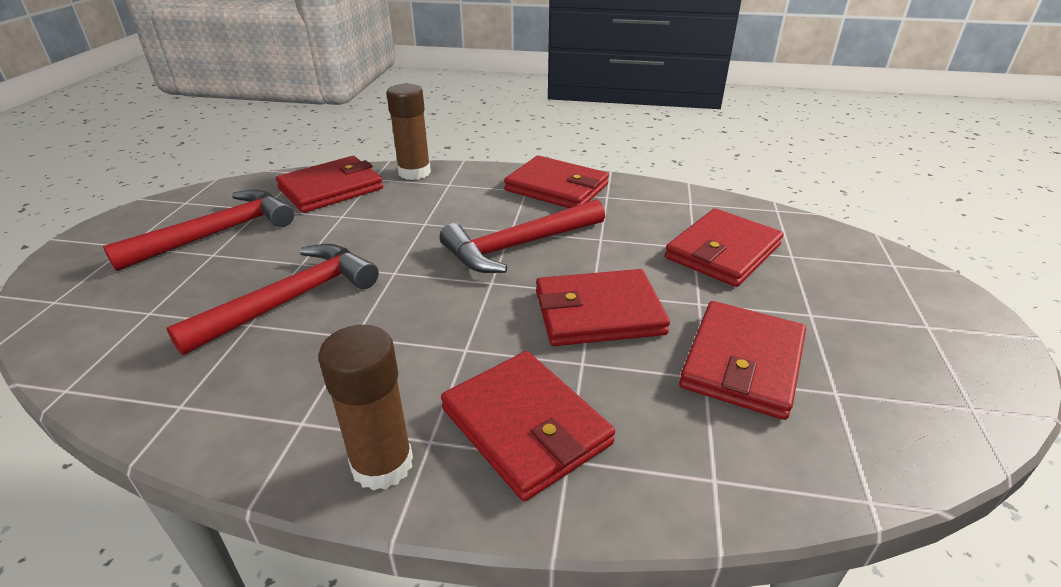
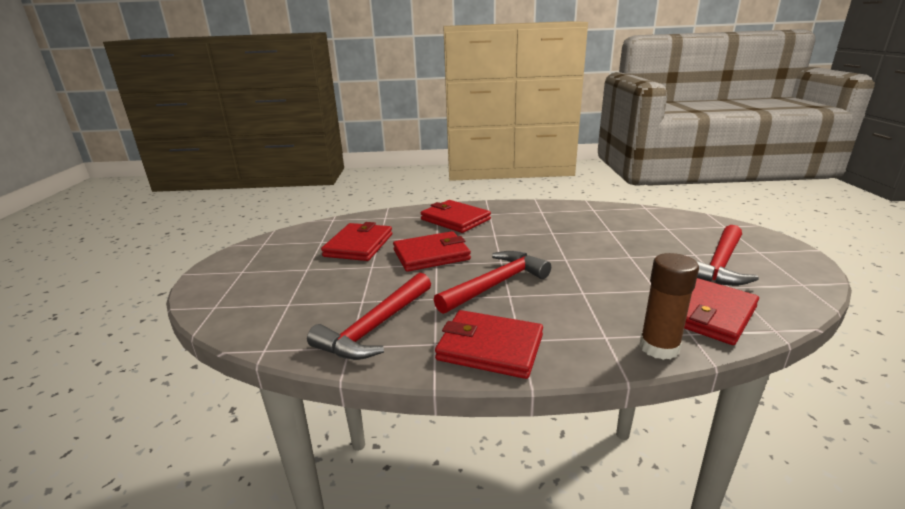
camera: 170 degrees right, 10 degrees down
red hammer [166,244,379,356] -> red hammer moved to [307,273,431,360]
brown glue stick [319,325,413,491] -> none
red wallet [665,208,784,287] -> none

